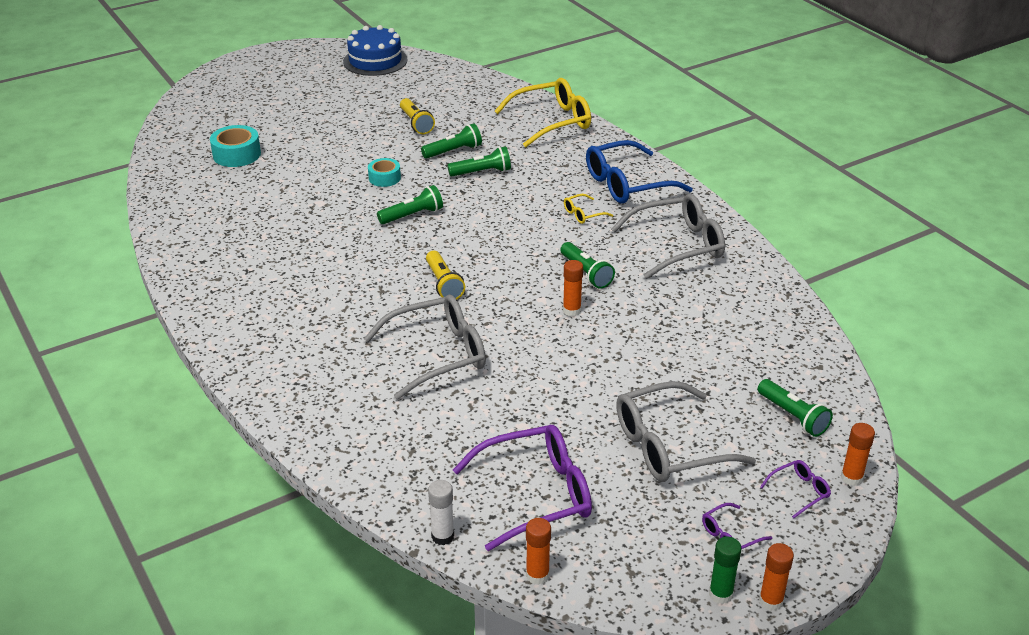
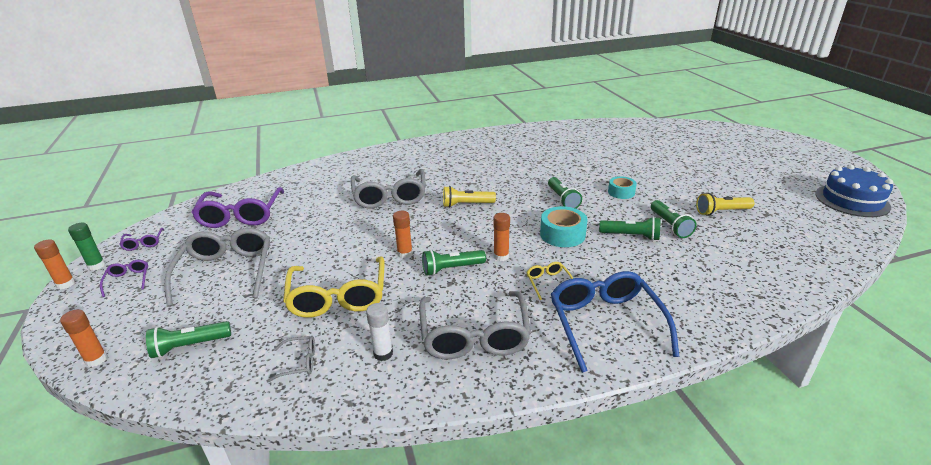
camera: 105 degrees right, 5 degrees down
turquoise tape [210,125,261,167] -> turquoise tape moved to [540,206,588,247]
white glue stick [428,480,454,545] -> white glue stick moved to [366,303,393,361]
green flashlight [447,146,511,176] -> green flashlight turned 75 degrees counterclockwise [599,217,660,241]
yellow glasses [495,78,591,147] -> yellow glasses moved to [283,256,384,318]
orange glue stick [526,518,551,585] -> orange glue stick moved to [493,213,510,261]
purple glasses [760,460,831,518] -> purple glasses moved to [119,228,164,251]
none -> grey glasses [267,336,315,383]

